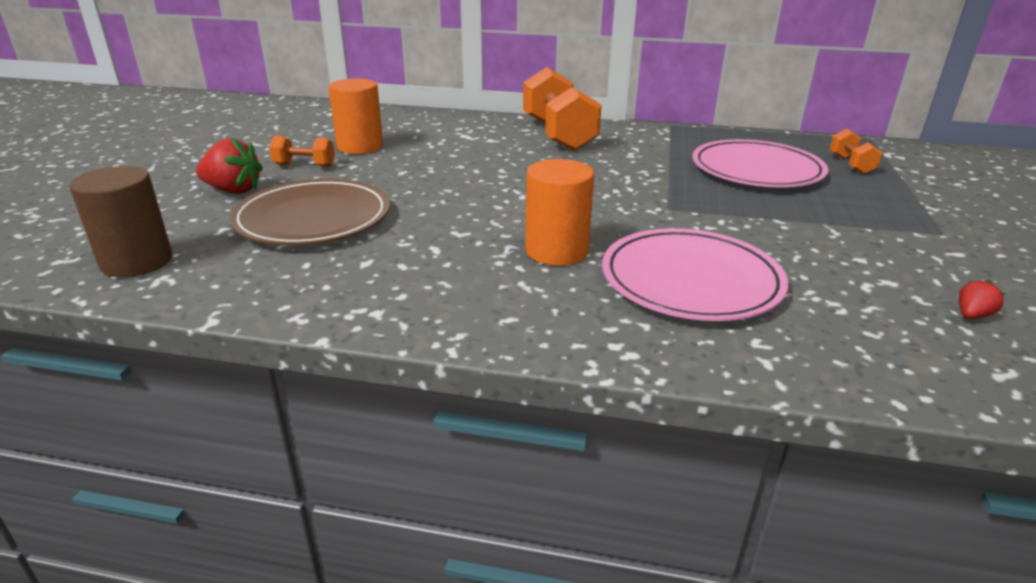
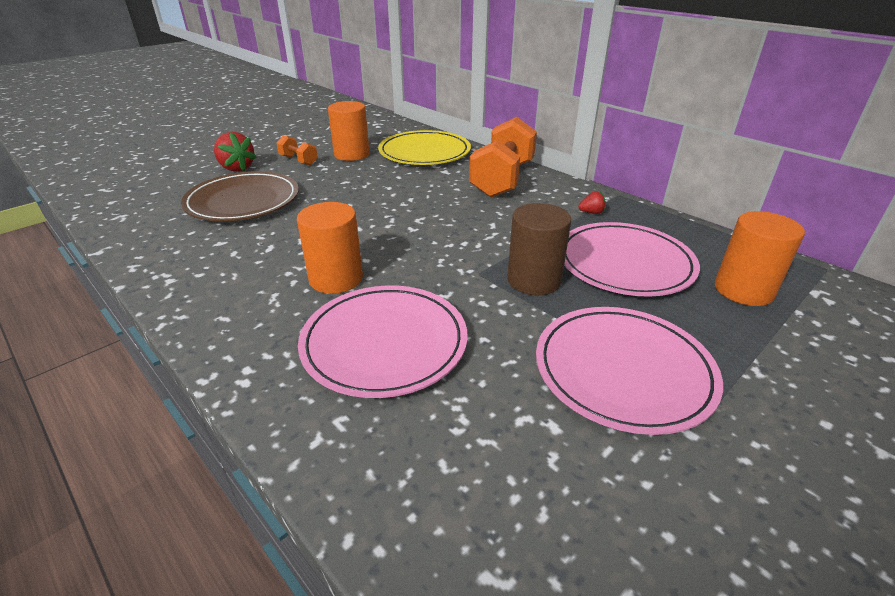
camera: 35 degrees right, 5 degrees up
brown cylinder [69,166,172,277] -> brown cylinder moved to [507,203,571,295]
orange dumbbell [829,129,883,174] -> orange cylinder [715,211,805,306]
red strawberry [959,280,1006,319] -> red strawberry moved to [578,191,606,214]
none -> yellow plate [378,130,471,165]
none -> pink plate [536,307,723,435]

